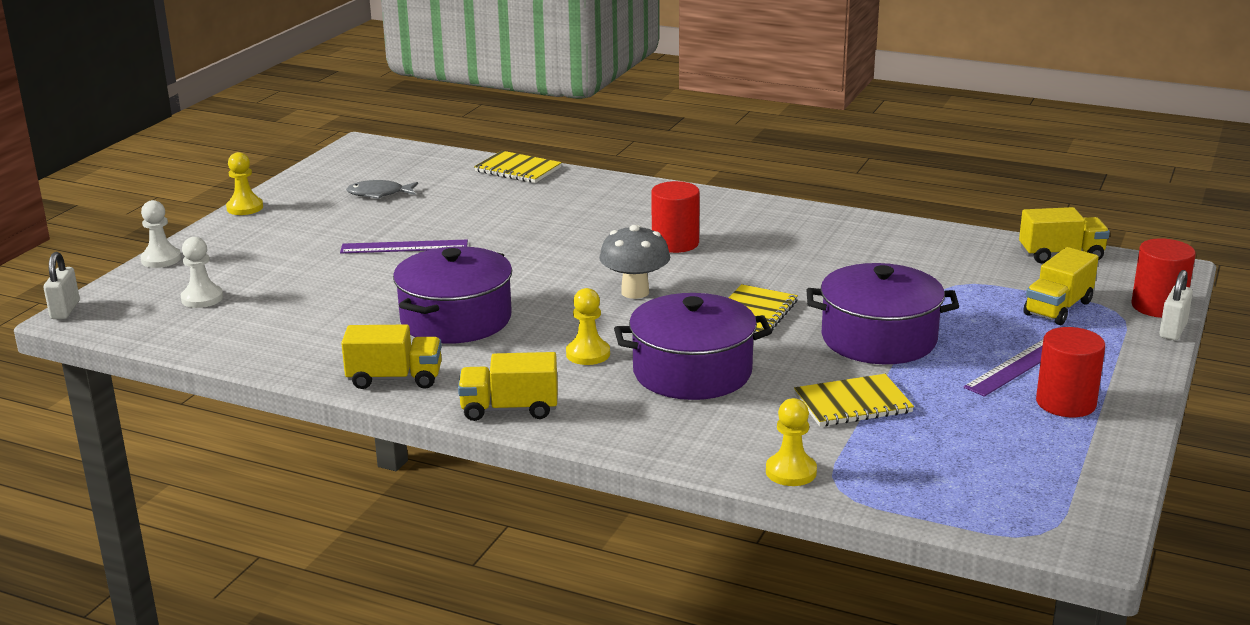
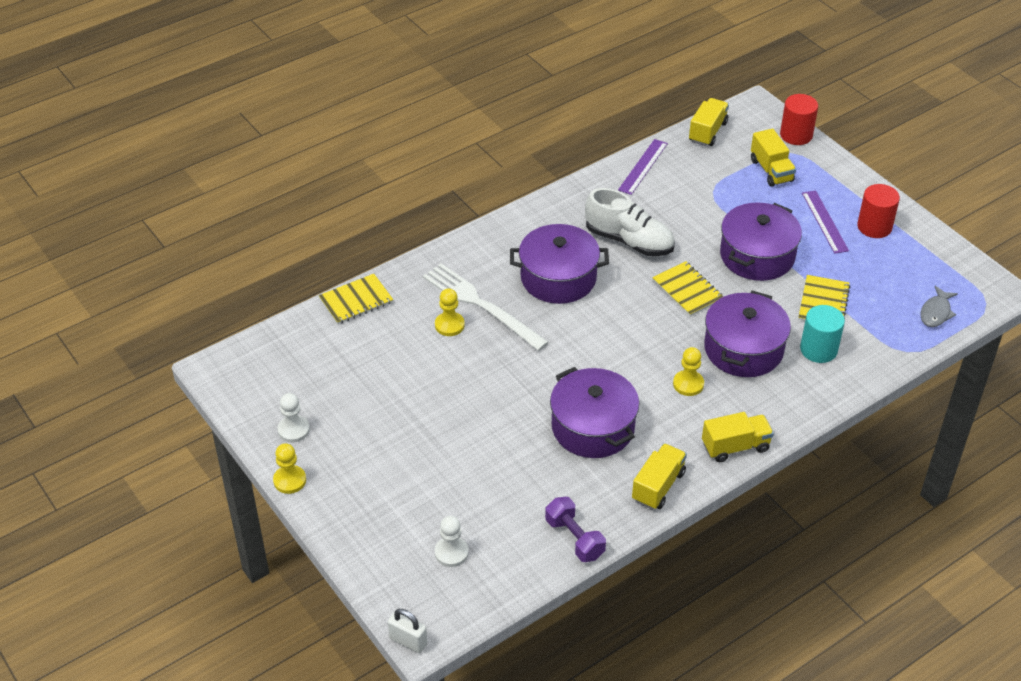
camera: 60 degrees left, 20 degrees up
white pawn [140,200,181,268] -> white pawn moved to [277,393,310,442]
purple ruler [340,240,468,253] -> purple ruler moved to [618,139,668,195]
grey fish [346,180,418,199] -> grey fish moved to [921,286,958,327]
yellow truck [458,352,558,421] -> yellow truck turned 135 degrees counterclockwise [702,412,774,462]
grey mushroom [599,225,670,299] -> none
red cylinder [651,181,700,253] -> purple pot [510,224,609,304]
yellow pawn [766,398,817,486] -> yellow pawn moved to [435,288,465,336]
white padlock [1159,270,1193,341] -> none
none -> white fork [423,263,549,351]
none -> purple dumbbell [545,497,606,562]
none -> white shoe [585,188,675,256]
none -> turquoise cylinder [800,305,845,363]

